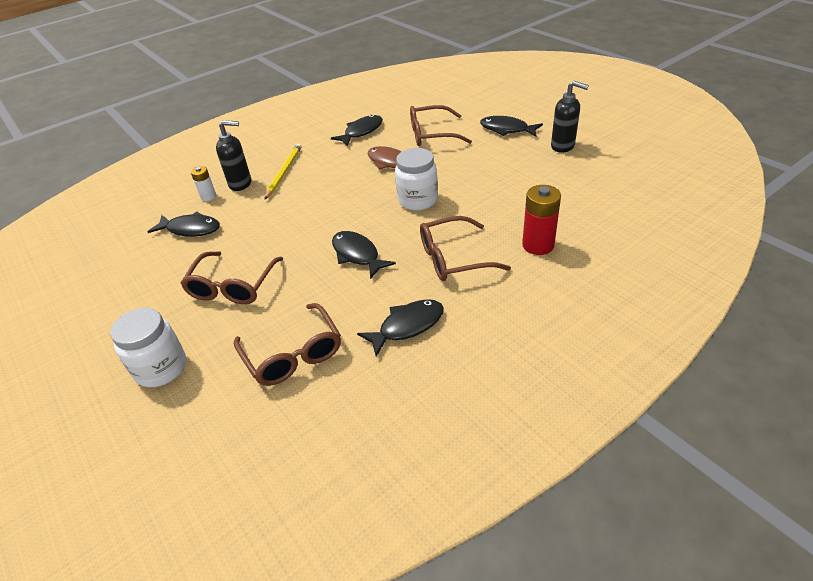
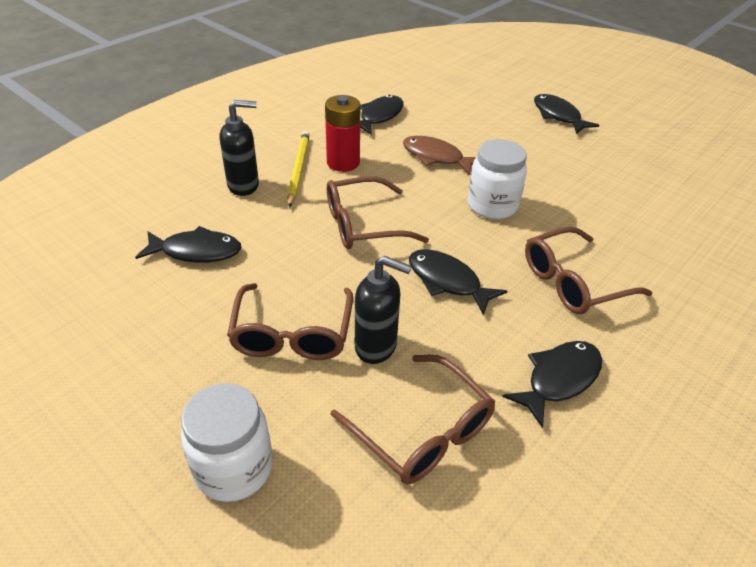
camera: 15 degrees left, 0 degrees up
white battery [191,166,216,201] -> none
brown glasses [410,105,472,146] -> brown glasses moved to [327,176,429,249]
black fish [480,116,543,137] -> black fish turned 45 degrees clockwise [534,94,599,134]
red battery [522,185,561,255] -> red battery moved to [325,95,360,172]
black soap dispenser [551,81,589,153] -> black soap dispenser moved to [355,256,412,364]

